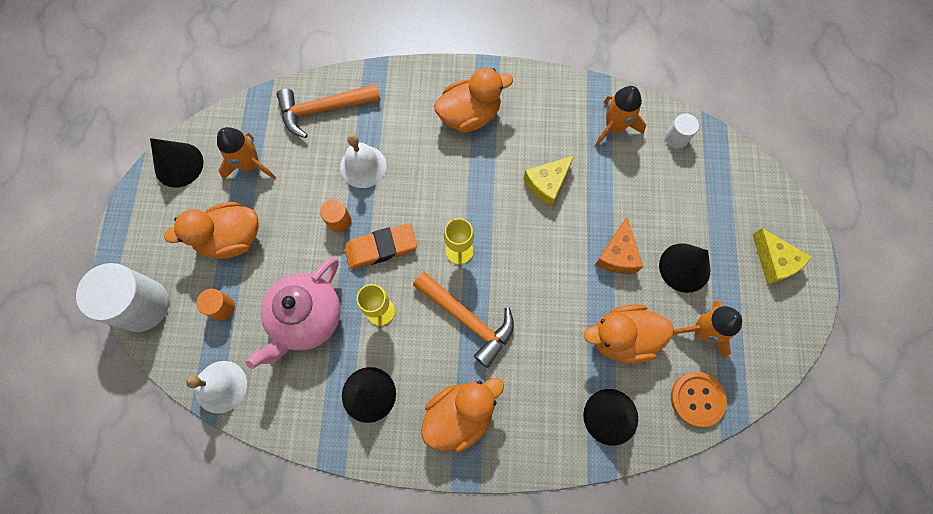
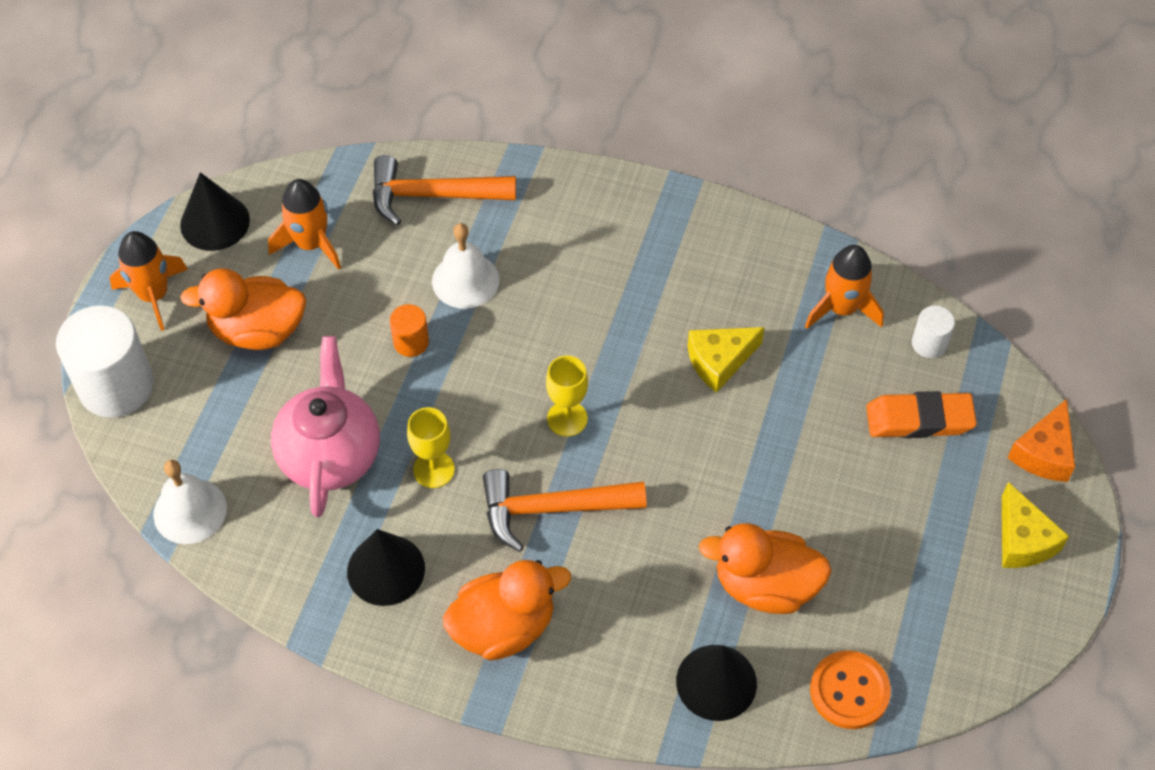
camera: 15 degrees right, 15 degrees down
orange cylinder [196,289,235,320] -> none
pink teapot [246,257,341,369] -> pink teapot turned 135 degrees clockwise [271,336,380,517]
orange eraser [344,223,417,269] -> orange eraser moved to [866,391,977,438]
orange hammer [413,272,514,368] -> orange hammer turned 120 degrees clockwise [483,469,646,552]
orange duck [434,68,513,132] -> none
orange cheese [595,217,643,274] -> orange cheese moved to [1008,399,1075,482]
black cone [659,243,711,293] -> none
orange rocket [673,300,742,359] -> orange rocket moved to [110,231,188,331]

